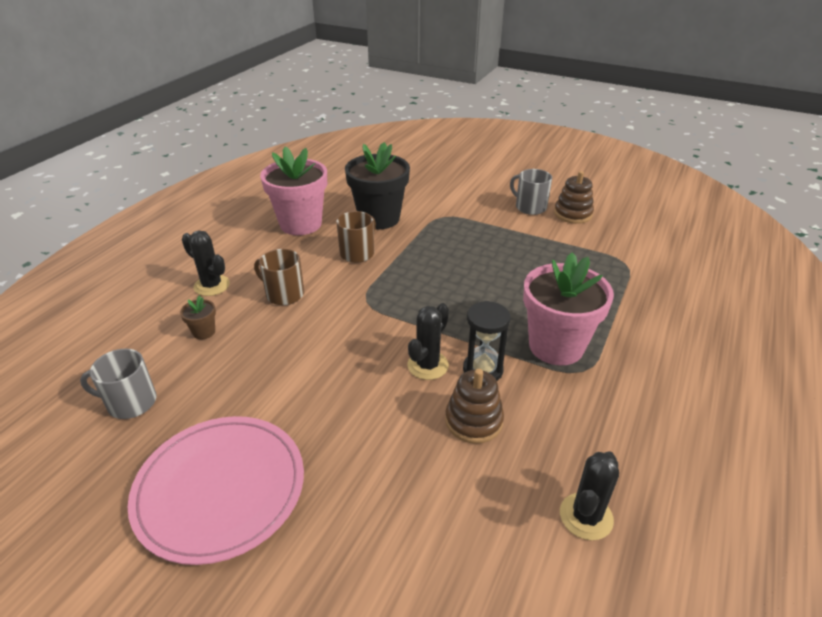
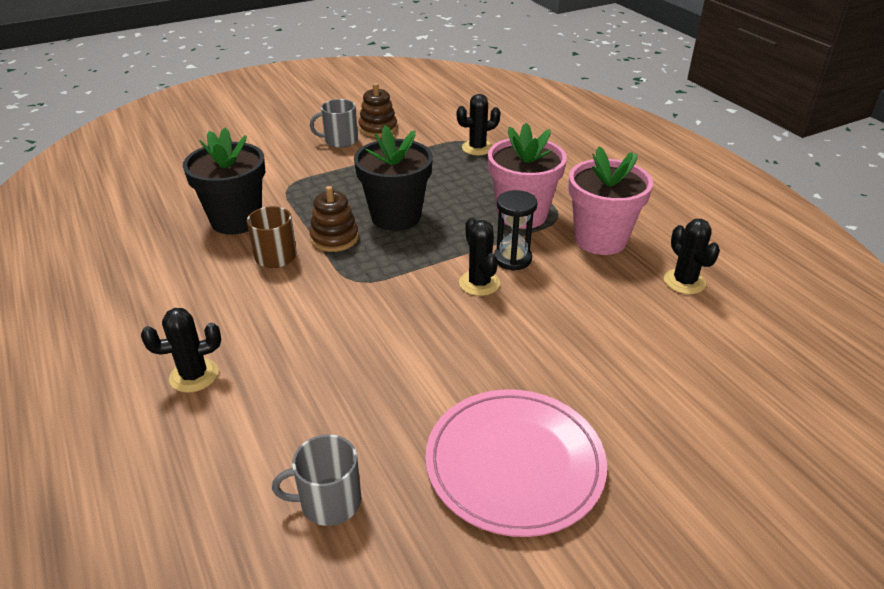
camera: 55 degrees left, 0 degrees up
grey mug [80,349,156,419] -> grey mug turned 45 degrees clockwise [272,434,361,526]
brown flower pot [180,296,216,340] -> none
brown mug [254,249,304,305] -> none
pink flower pot [260,147,327,235] -> pink flower pot moved to [568,146,653,255]
brown stacking toy [445,369,504,444] -> brown stacking toy moved to [309,186,359,252]
none -> black flower pot [354,125,433,231]
none -> black cactus [457,94,500,155]

